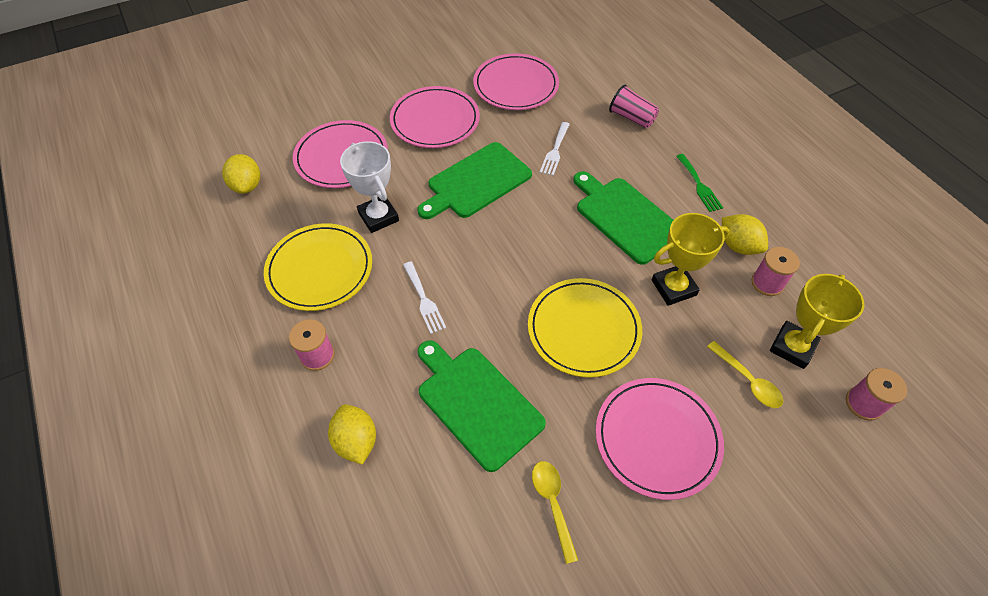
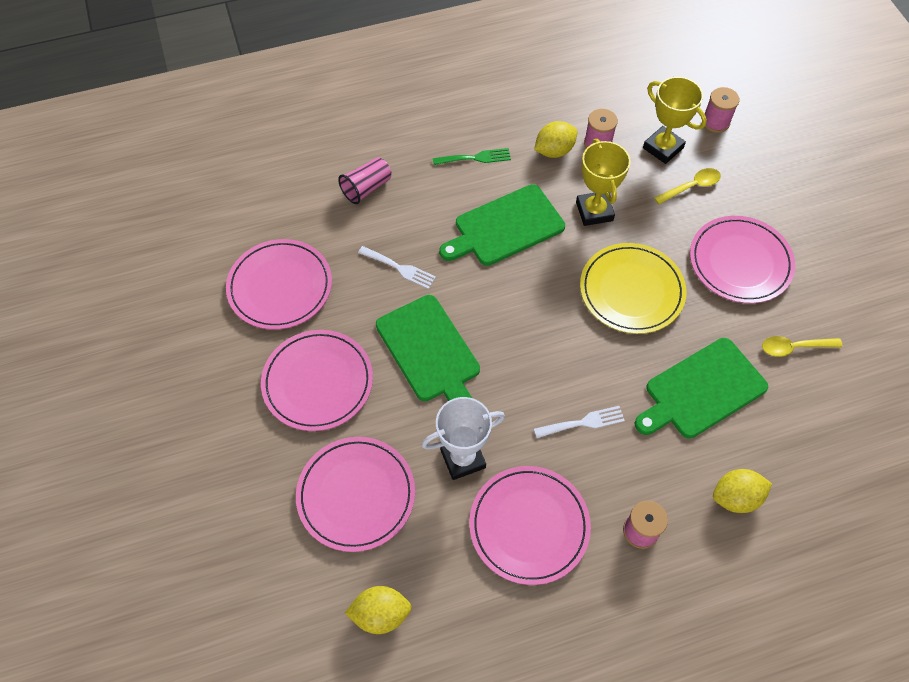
camera: 80 degrees left, 5 degrees up
yellow plate [264,223,372,311] -> pink plate [469,466,591,585]

